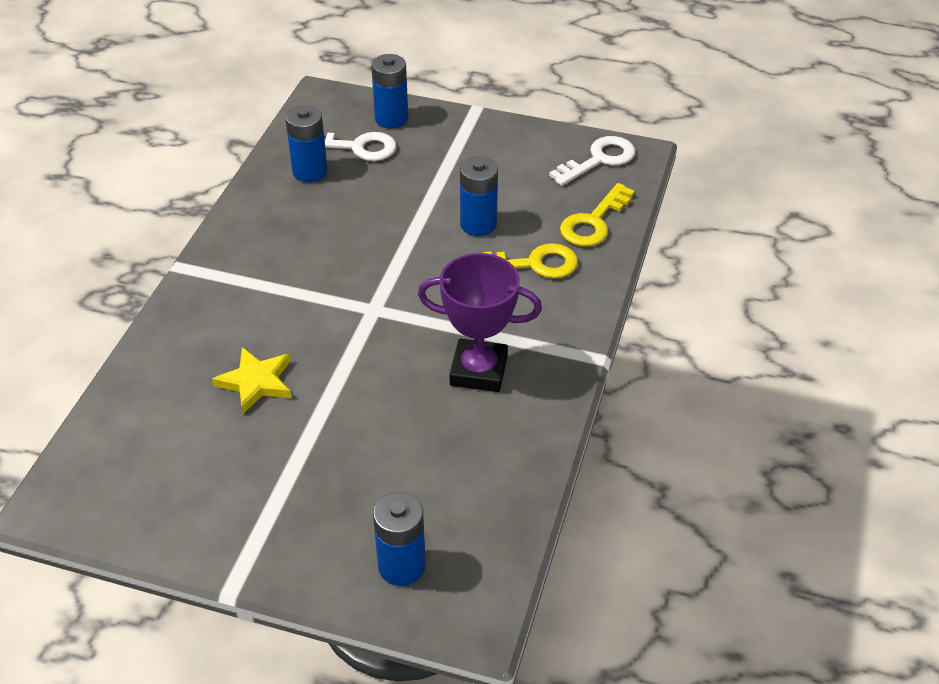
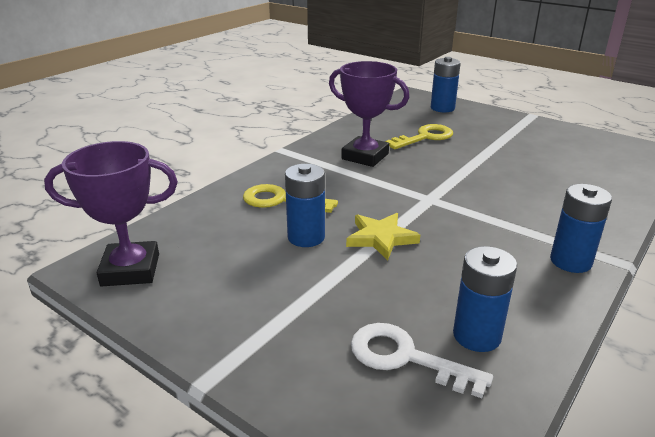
camera: 160 degrees left, 15 degrees down
yellow star [212,347,291,414] -> yellow star moved to [346,213,420,260]
blue battery [371,54,408,128] -> blue battery moved to [550,184,612,273]
white key [549,136,635,186] -> purple trophy [44,141,178,286]
yellow key [560,183,635,246] -> yellow key moved to [385,124,453,149]

